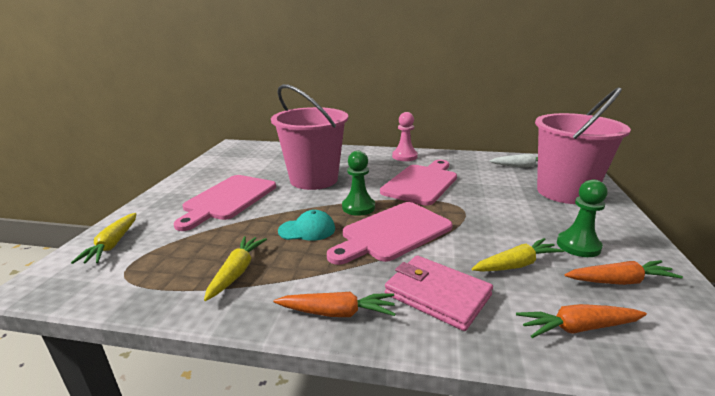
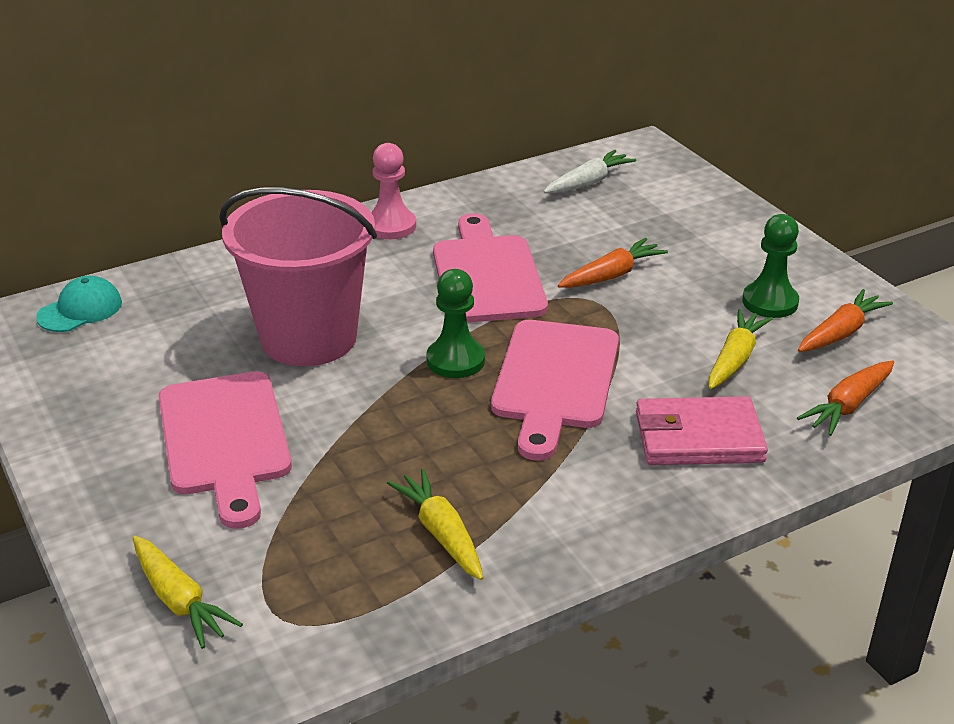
camera: 40 degrees left, 10 degrees up
orange carrot [273,292,395,317] -> orange carrot moved to [558,238,668,288]
turquoise cap [278,210,335,241] -> turquoise cap moved to [36,276,122,332]
pink bucket [535,87,631,204] -> none

